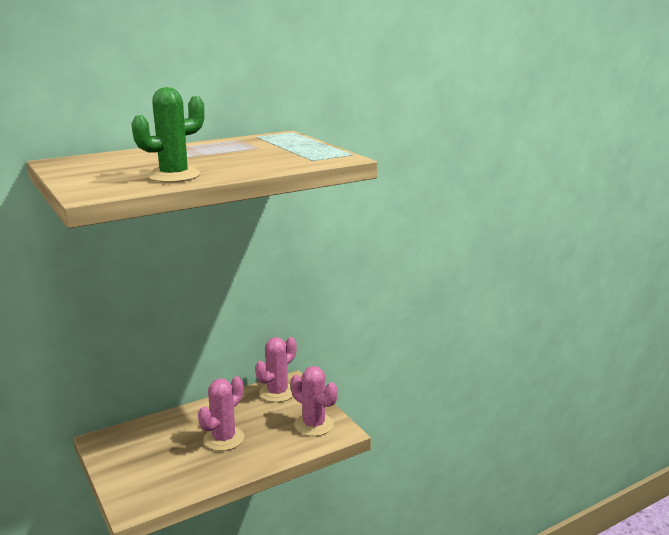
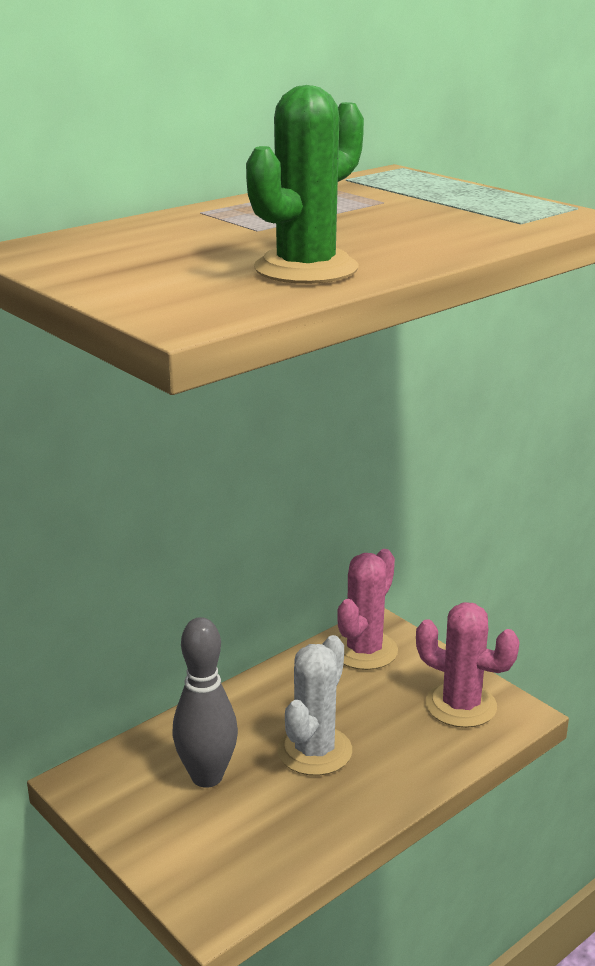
camera: 10 degrees left, 5 degrees up
pink cactus [198,377,244,451] -> white cactus [277,635,352,776]
none -> grey bowling pin [172,617,238,788]

